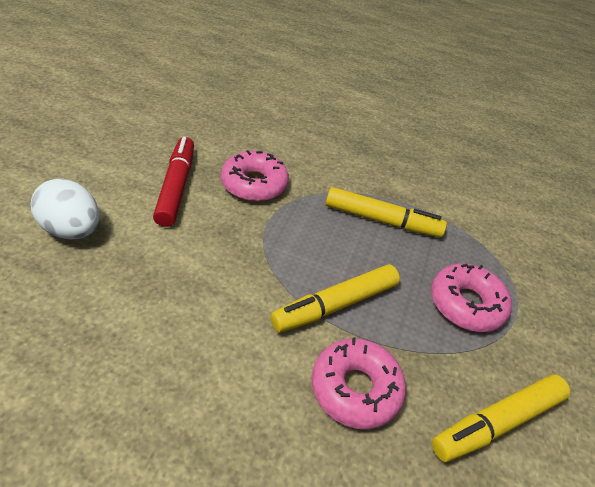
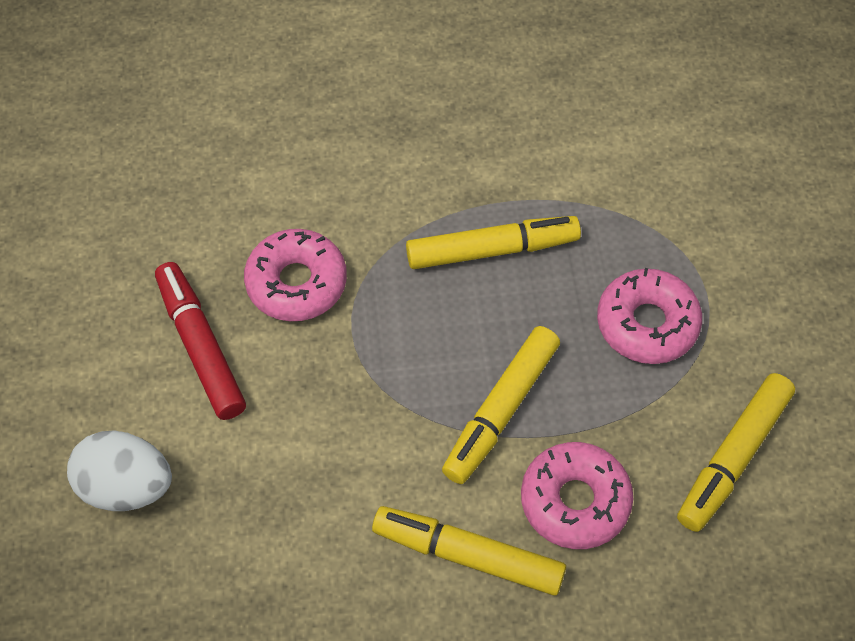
camera: 20 degrees left, 15 degrees up
none -> yellow marker [372,506,566,596]

